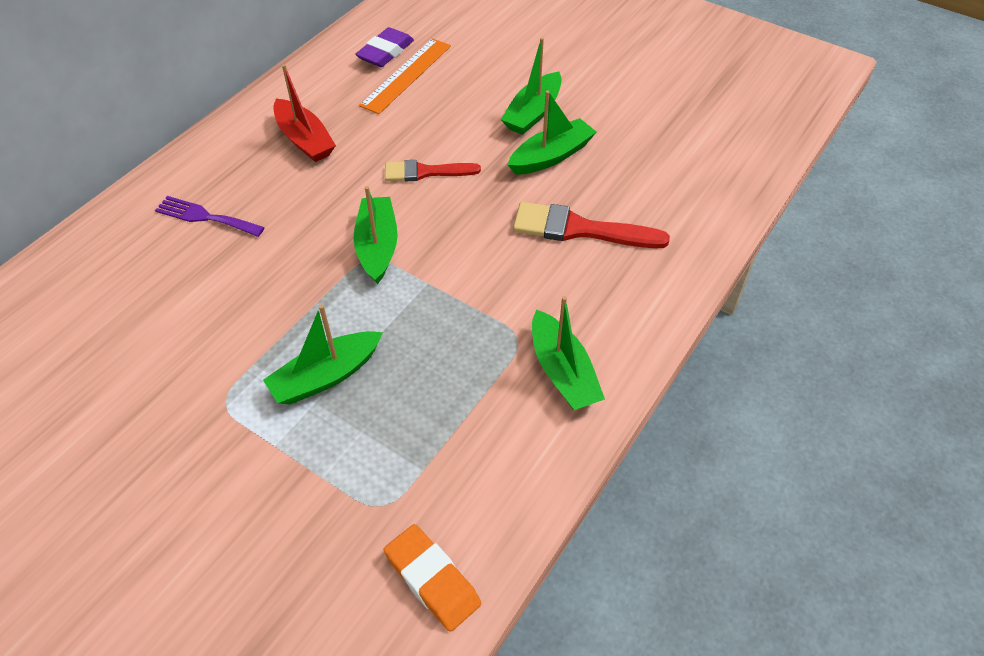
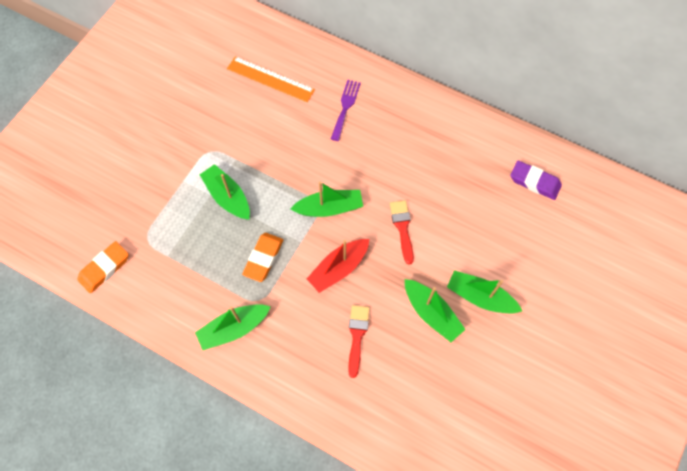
camera: 85 degrees right, 15 degrees up
red boat [273,64,336,162] -> red boat moved to [307,239,369,293]
orange ruler [359,38,451,114] -> orange ruler moved to [227,56,315,102]
red brush [513,202,670,248] -> red brush [348,305,370,378], size x0.66
none -> orange eraser [242,233,283,282]

